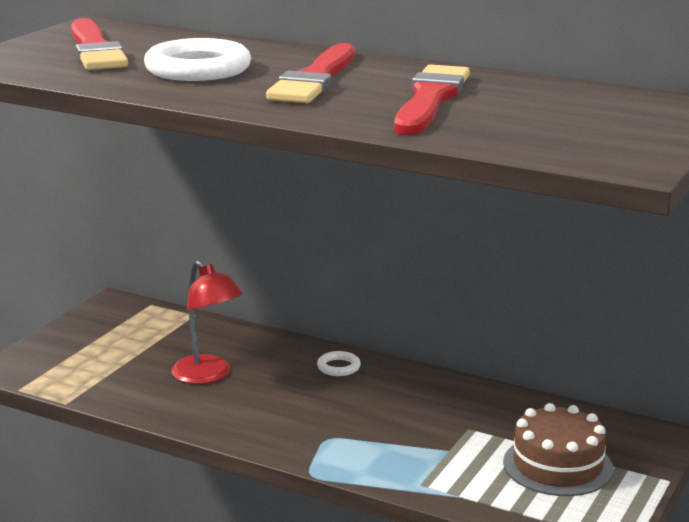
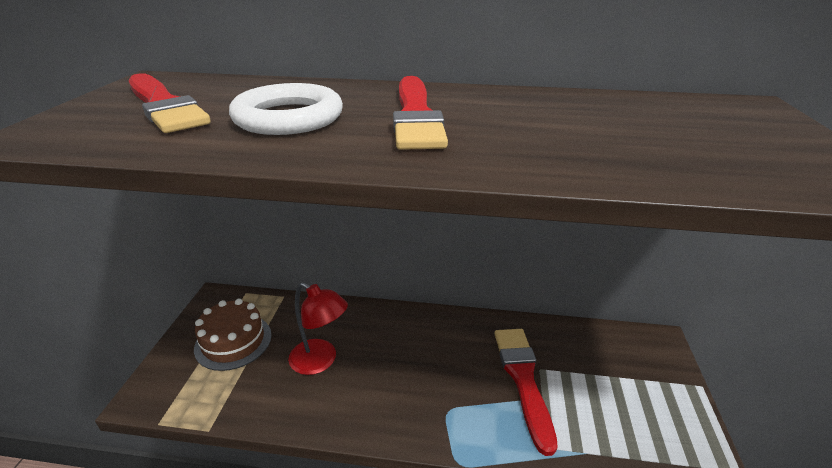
camera: 20 degrees left, 10 degrees up
white ring [317,351,361,376] -> none
red brush [394,65,470,135] -> red brush moved to [495,329,558,456]
brown cake [503,403,613,496] -> brown cake moved to [194,299,272,371]

